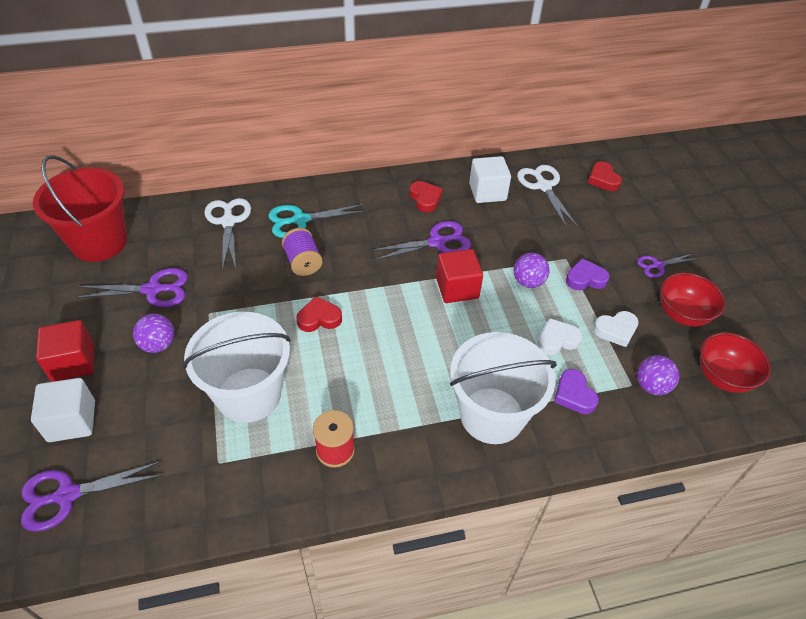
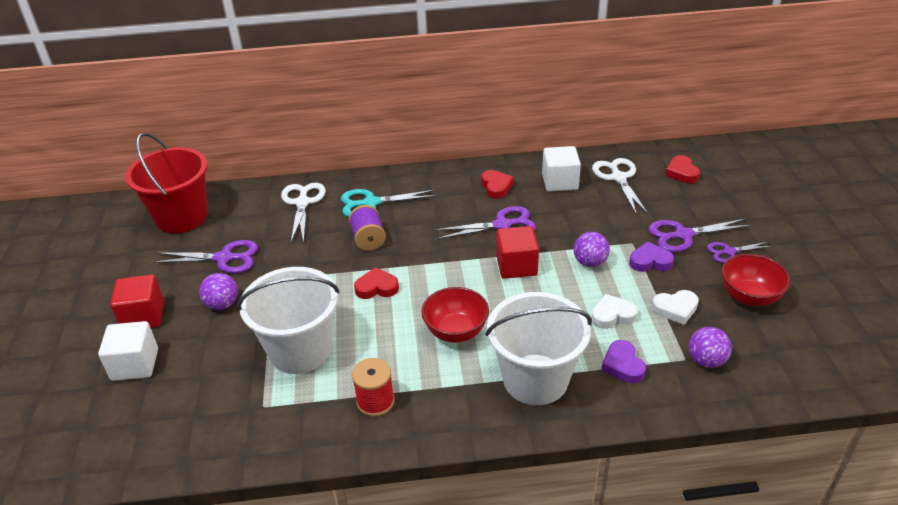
camera: 10 degrees right, 10 degrees down
purple scissors [21,461,162,532] -> purple scissors moved to [649,219,752,252]
red bowl [700,332,771,393] -> red bowl moved to [421,287,489,343]

